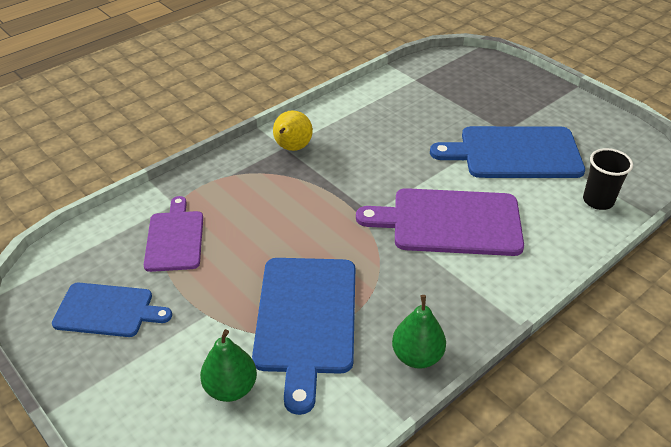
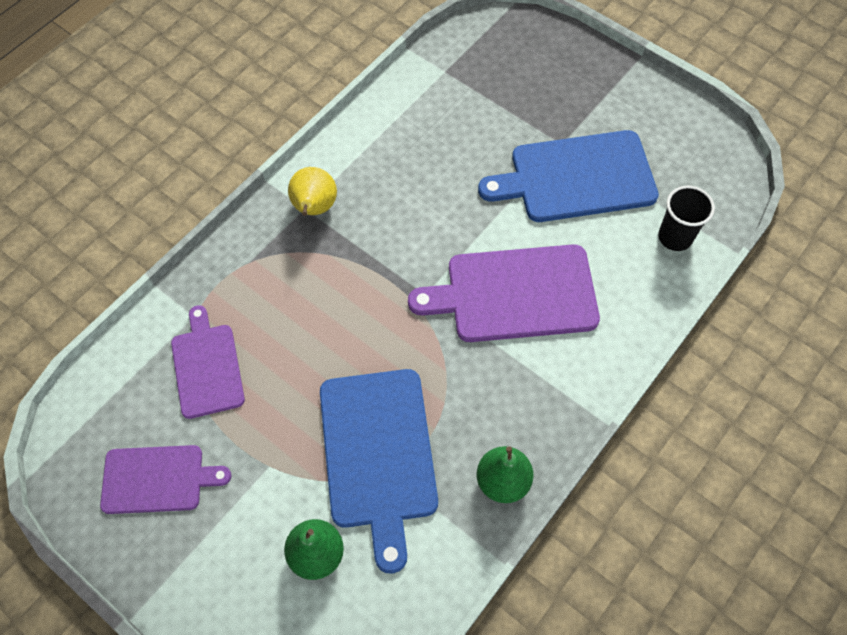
camera: 10 degrees left, 20 degrees up
blue cutting board [52,283,172,337] -> purple cutting board [100,445,231,514]

